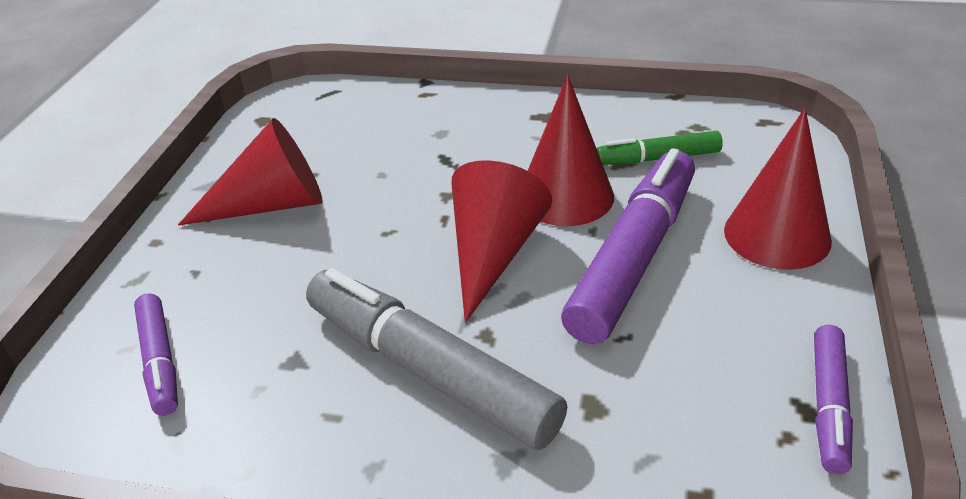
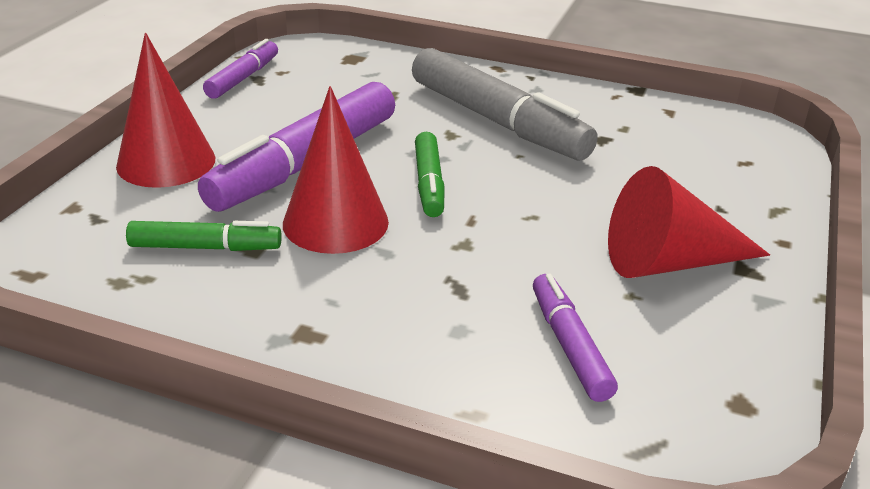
camera: 175 degrees left, 5 degrees down
purple marker [134,293,178,416] -> purple marker moved to [533,274,618,402]
red cone [451,160,552,322] -> green marker [415,132,445,217]

